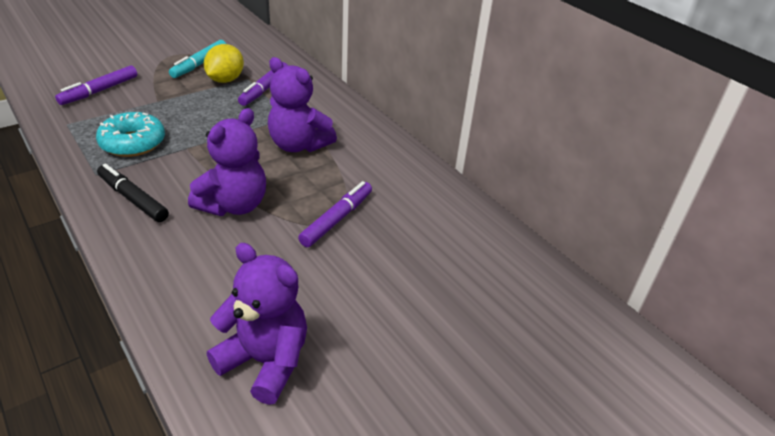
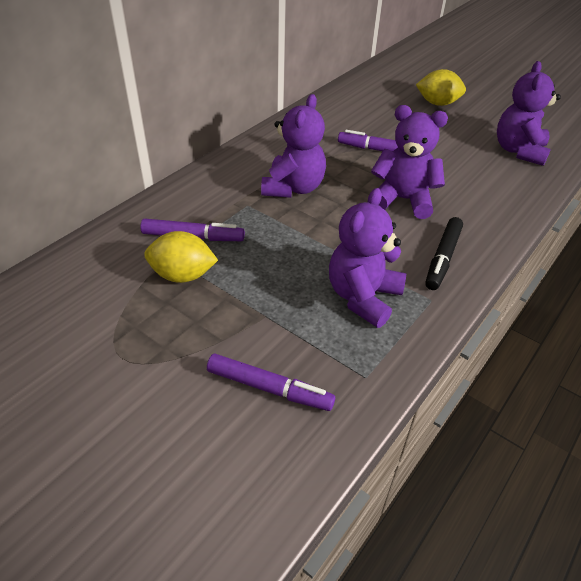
camera: 105 degrees left, 5 degrees up
turquoise donut [96,112,165,157] -> purple teddy bear [329,188,406,328]
turquoise marker [169,40,226,78] -> none
none -> yellow lemon [416,69,466,106]

